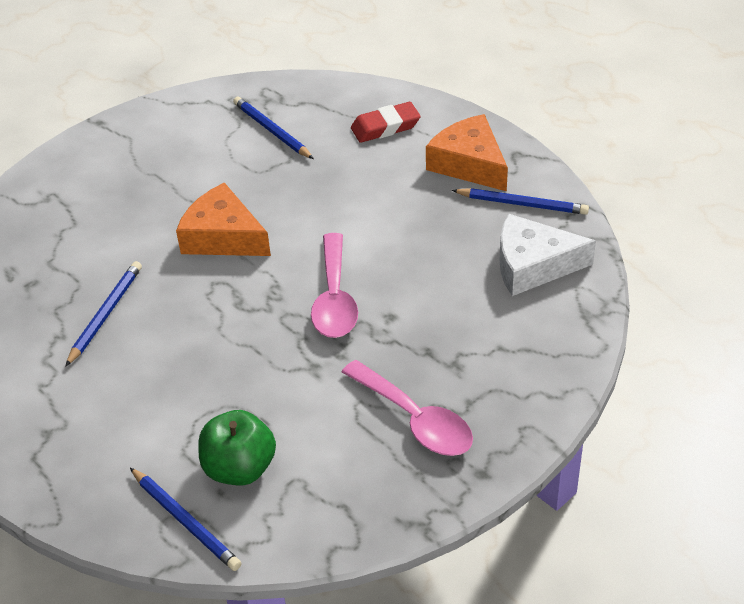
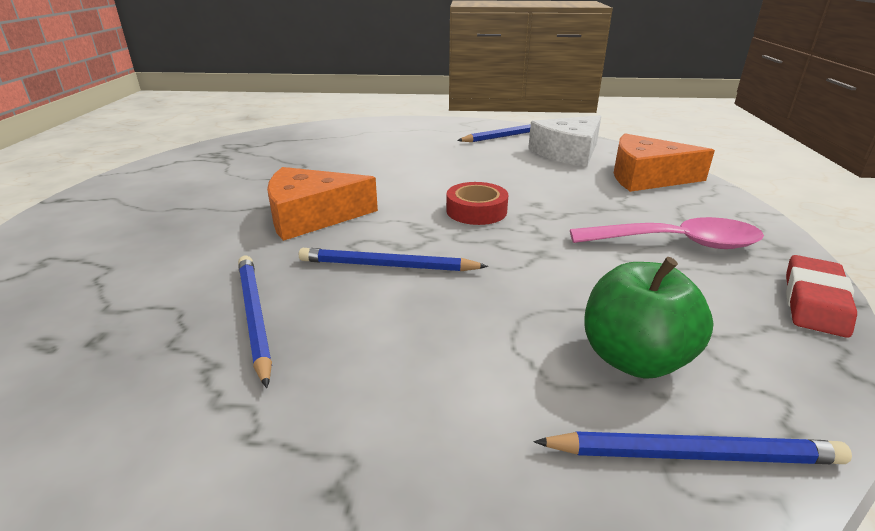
camera: 45 degrees left, 15 degrees down
blue pencil [233,97,314,159] -> blue pencil moved to [299,248,488,272]
pink spoon [311,233,358,338] -> red tape [446,182,508,225]
red eraser [351,102,421,143] -> red eraser moved to [786,255,857,338]
orange cheese [426,114,508,191] -> orange cheese moved to [614,133,715,192]

